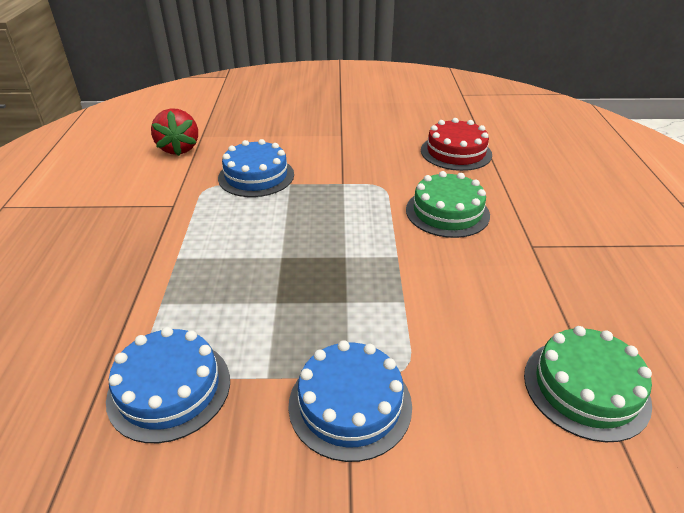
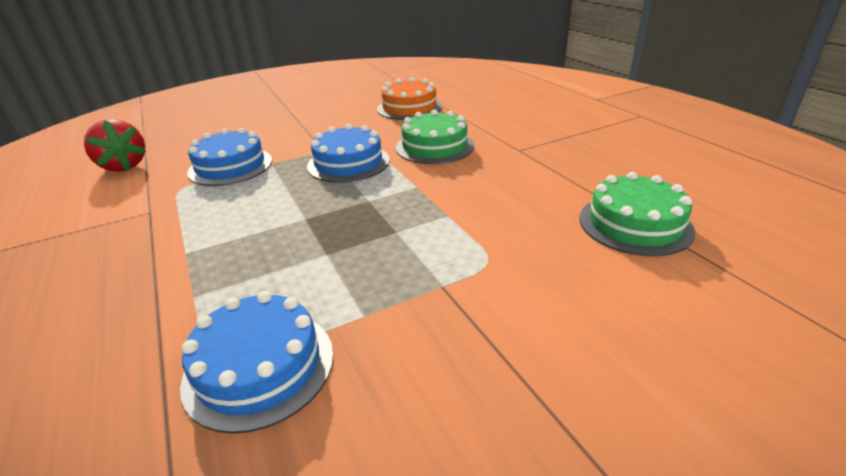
camera: 25 degrees left, 5 degrees down
blue cake [288,340,412,462] -> blue cake moved to [307,124,390,183]
red cake [421,118,492,171] -> orange cake [377,77,442,120]

